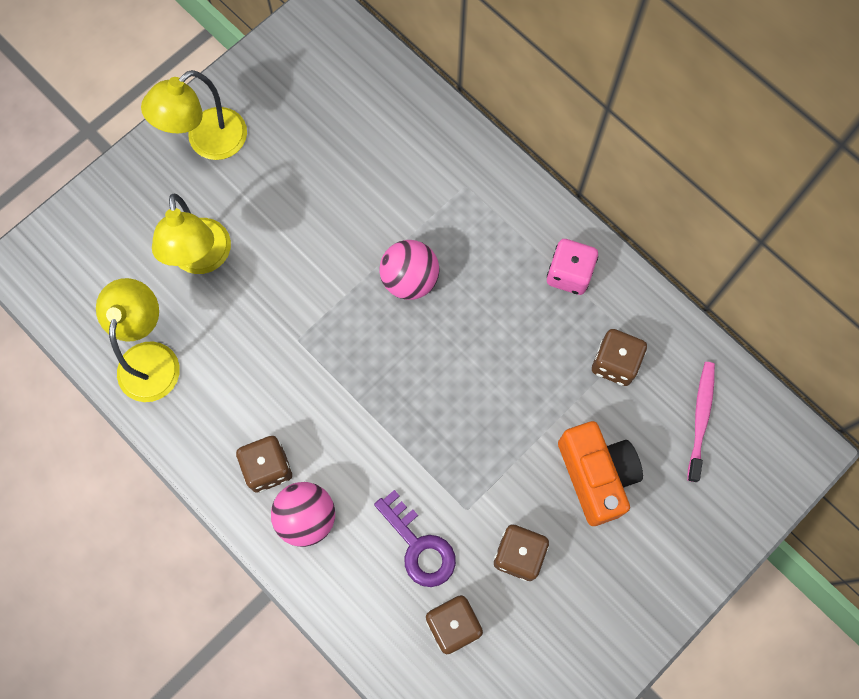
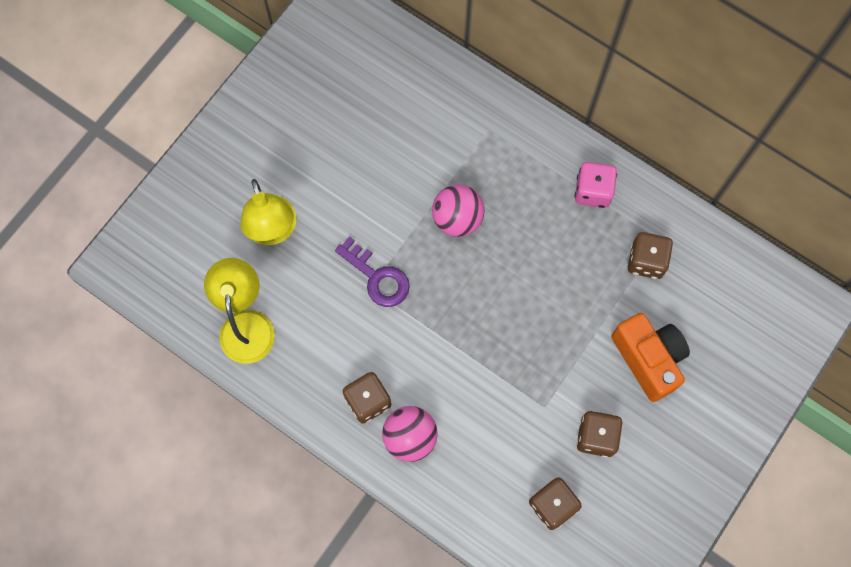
camera: 10 degrees left, 0 degrees up
yellow lamp [141,70,247,160] -> none
purple key [374,490,456,587] -> purple key moved to [335,236,410,307]
pink toothbrush [687,362,715,482] -> none

